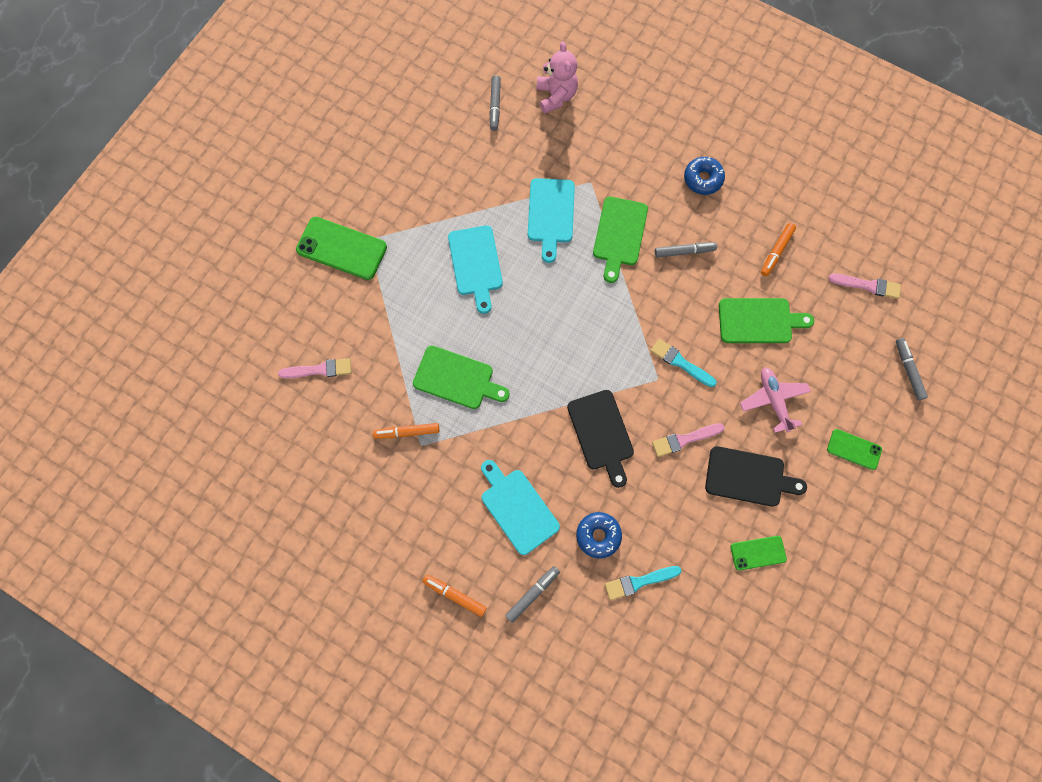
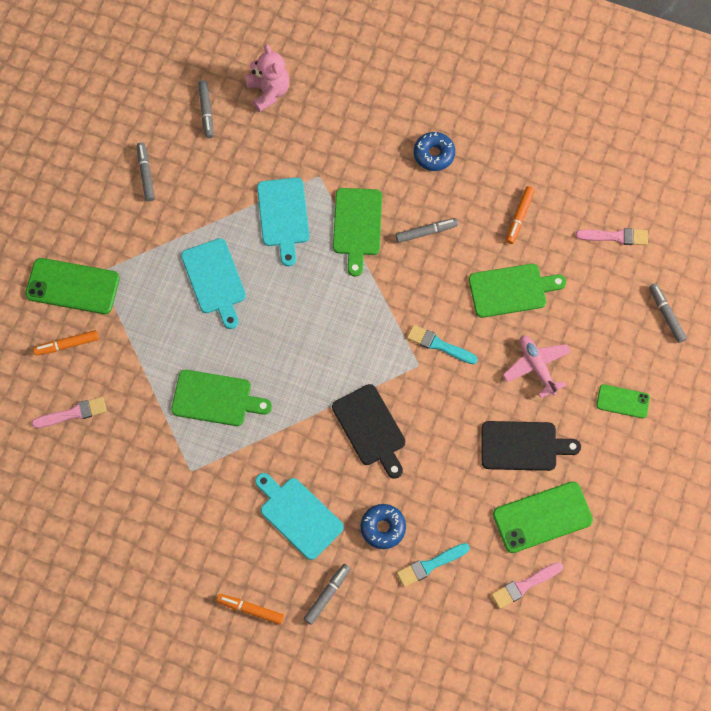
camera: 10 degrees left, 5 degrees down
orange marker [373,423,439,439] -> orange marker moved to [33,330,99,356]
pink brush [652,423,724,457] -> pink brush moved to [491,562,563,609]
green phone [730,536,787,570] -> green phone [493,481,593,553], size x1.78
none -> grey marker [137,142,155,201]

